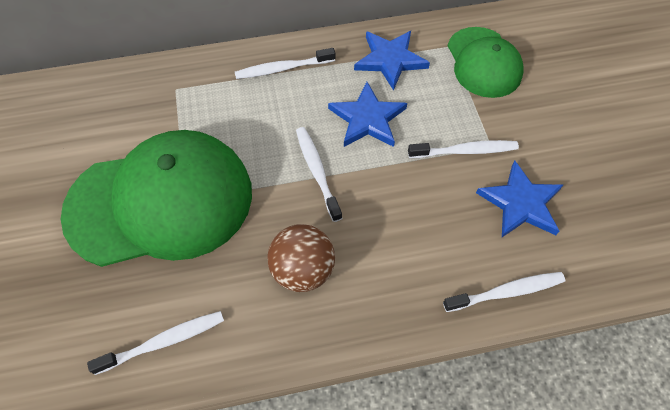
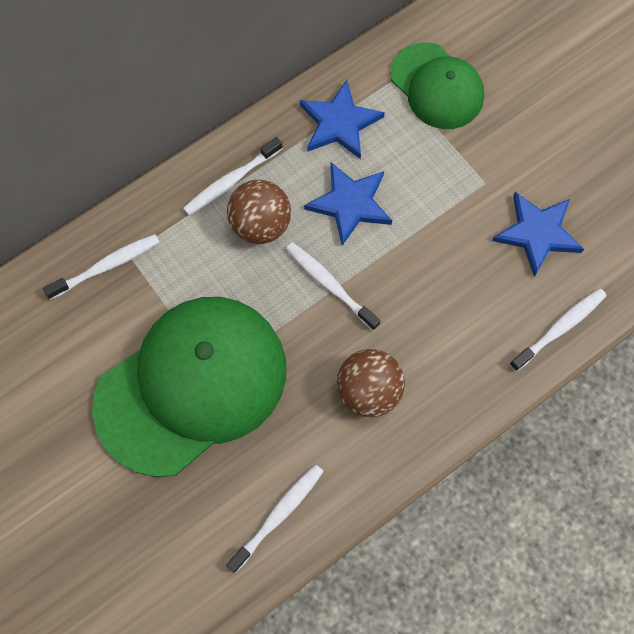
camera: 25 degrees left, 10 degrees up
white toothbrush [408,140,519,158] -> white toothbrush moved to [43,234,159,300]
none -> brown ball [227,180,291,244]

